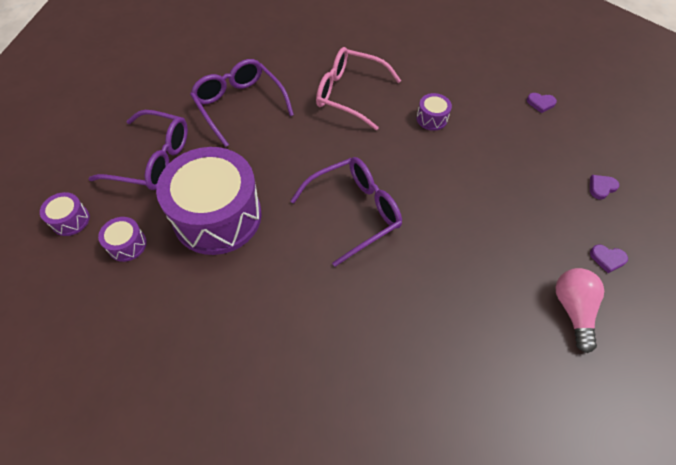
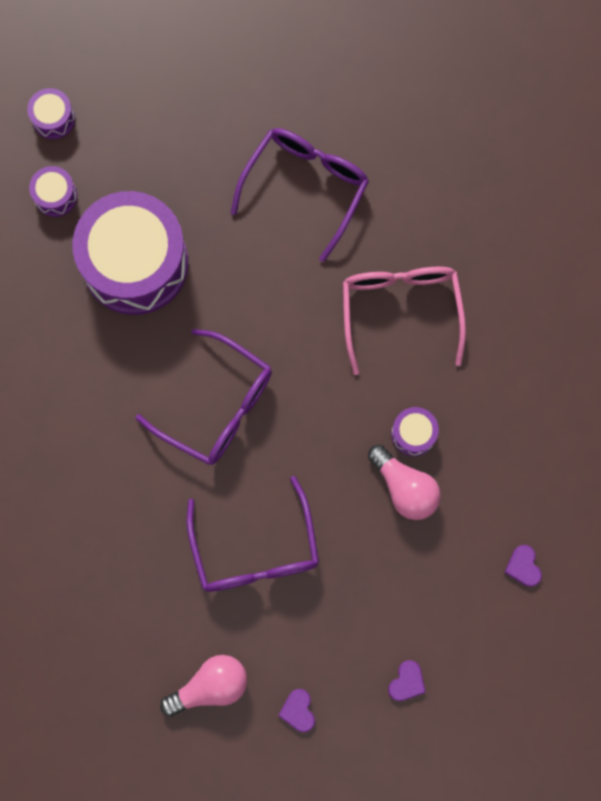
camera: 65 degrees right, 20 degrees up
purple glasses [88,110,188,190] -> purple glasses moved to [187,476,319,592]
purple heart [590,175,619,199] -> purple heart turned 90 degrees clockwise [388,660,426,701]
none -> pink light bulb [368,445,441,520]

